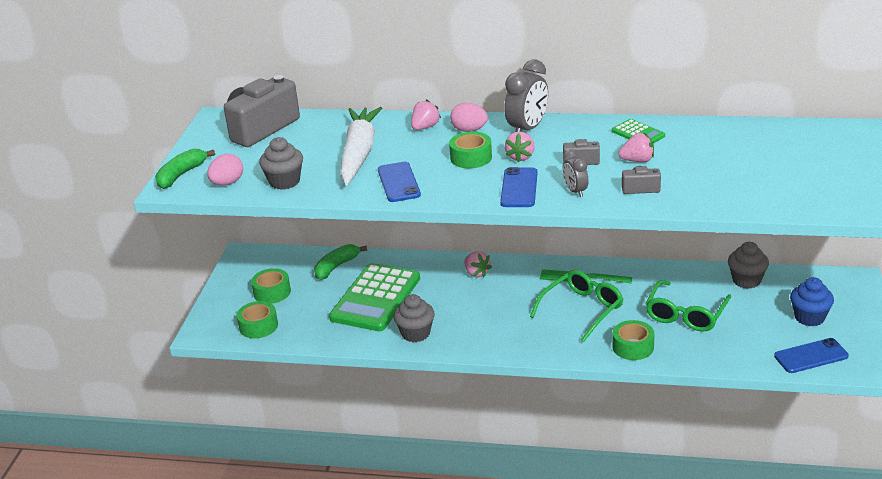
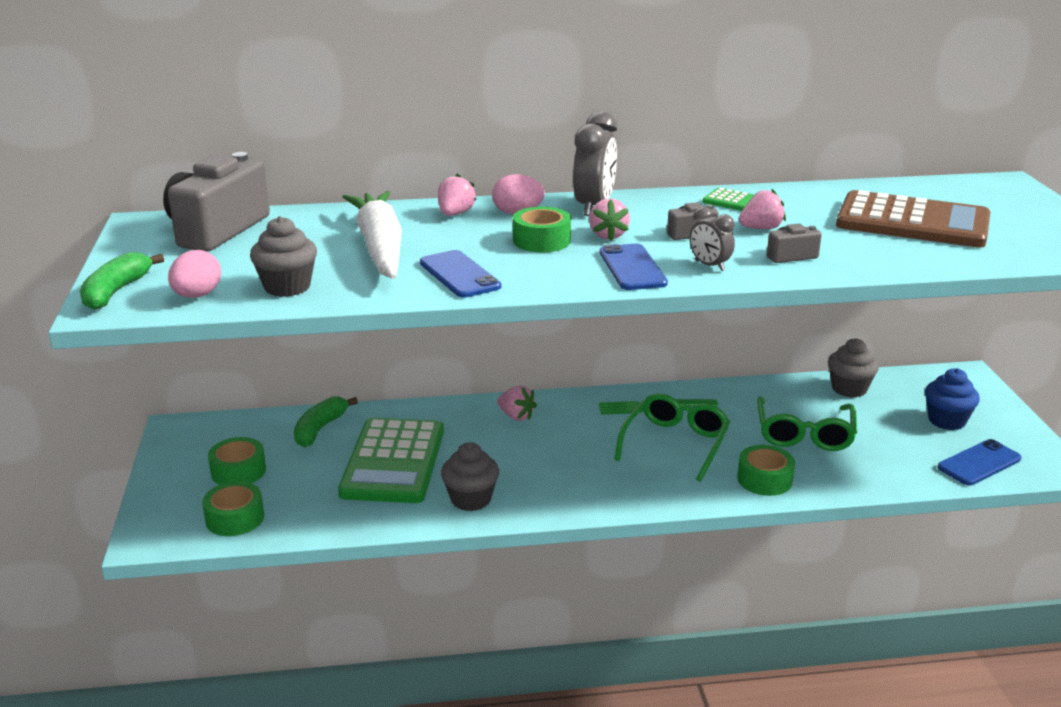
camera: 20 degrees left, 5 degrees down
none -> brown calculator [836,190,990,248]

